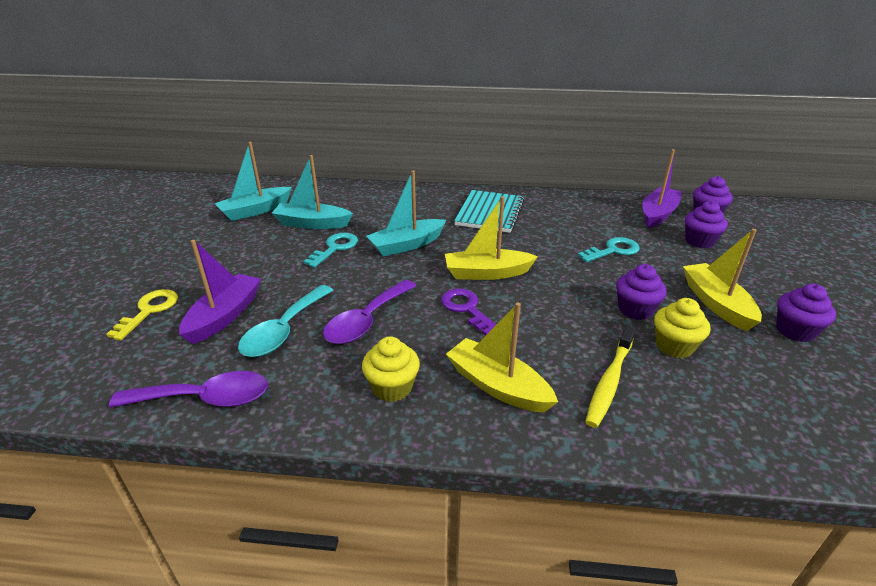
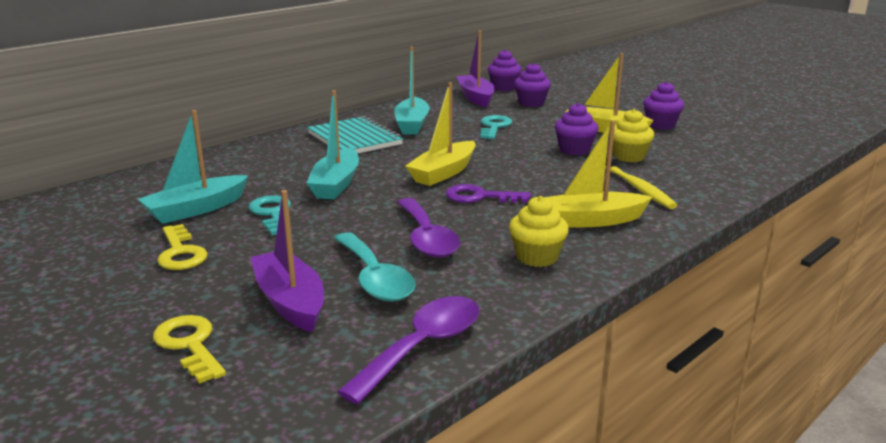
camera: 50 degrees left, 10 degrees down
turquoise boat [214,142,292,221] -> turquoise boat moved to [394,46,430,135]
none -> yellow key [157,224,208,270]

